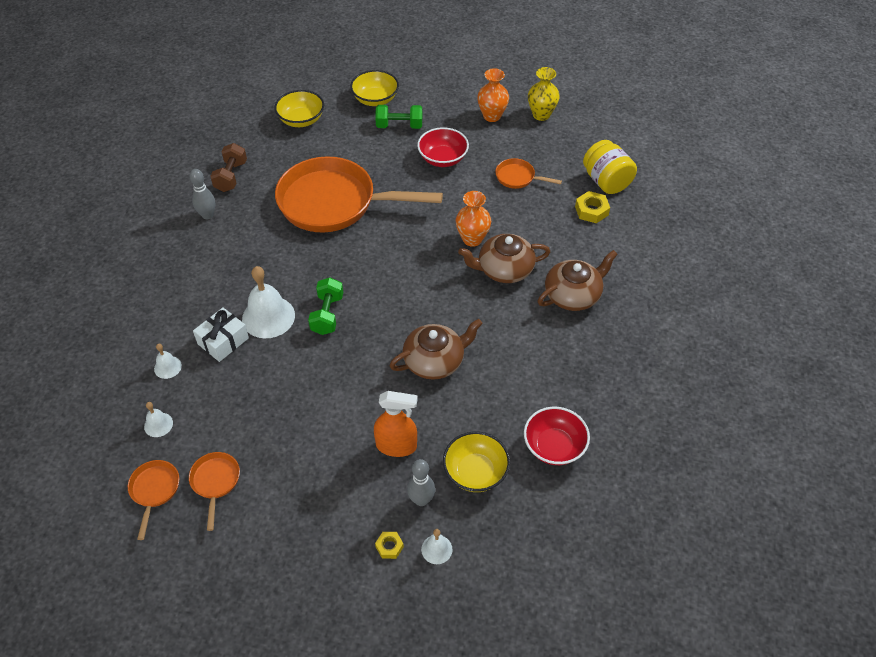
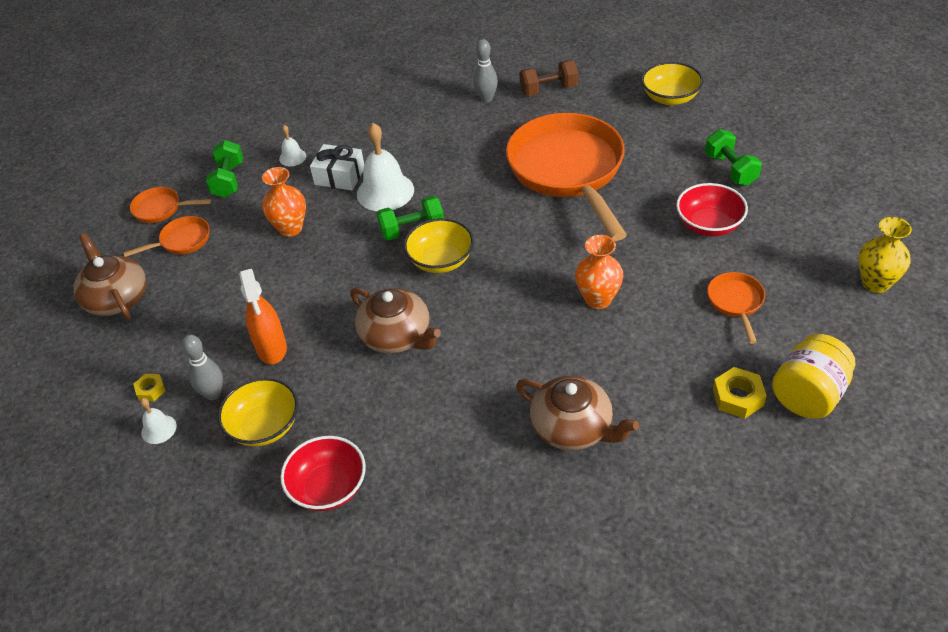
camera: 70 degrees right, 5 degrees down
orange pan [128,460,179,540] -> orange pan turned 150 degrees counterclockwise [130,187,211,223]
white bell [144,402,173,437] -> green dumbbell [206,140,243,198]
yellow bowl [350,70,399,106] -> yellow bowl moved to [404,218,474,273]
brown teapot [458,234,550,283] -> brown teapot moved to [73,233,146,319]
orange vase [477,68,509,122] -> orange vase moved to [262,167,306,237]

